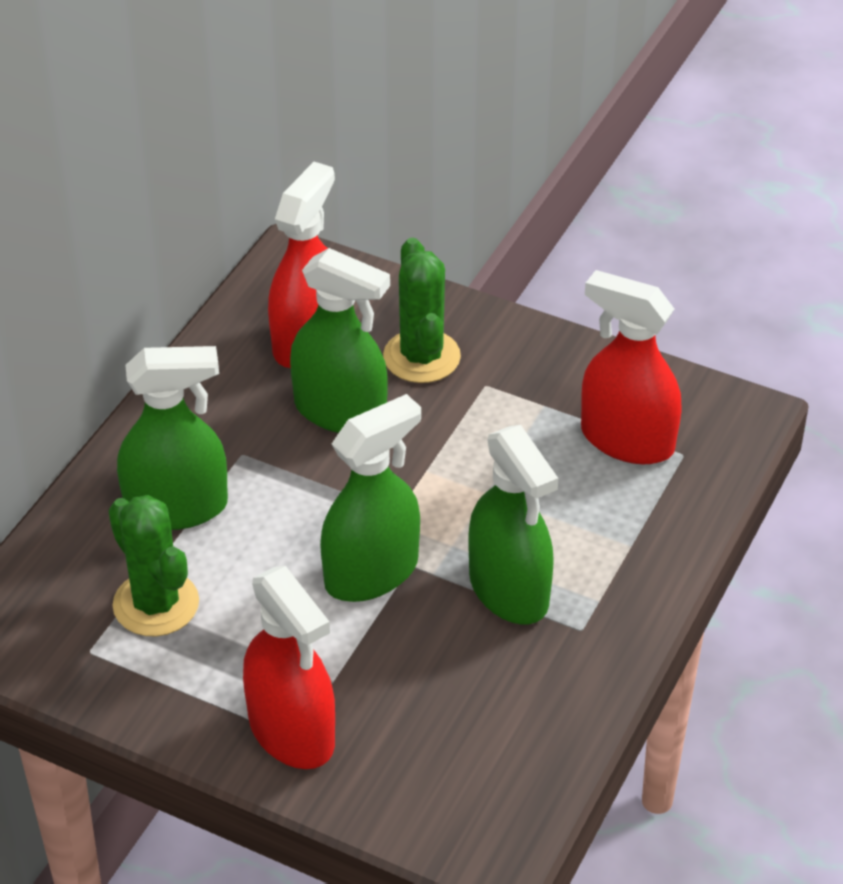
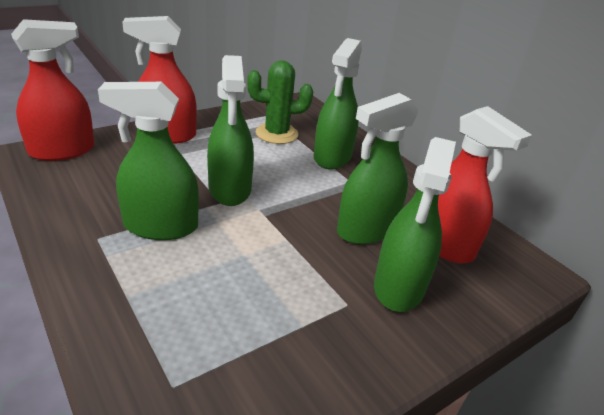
camera: 115 degrees right, 10 degrees down
green cactus [383,238,461,383] -> green spray bottle [374,137,456,312]
red spray bottle [581,270,682,464] -> red spray bottle moved to [11,19,95,161]

